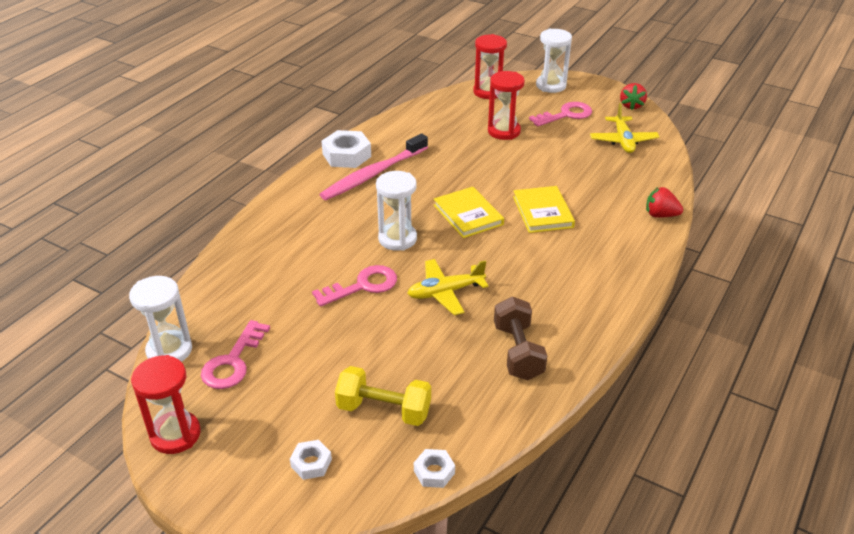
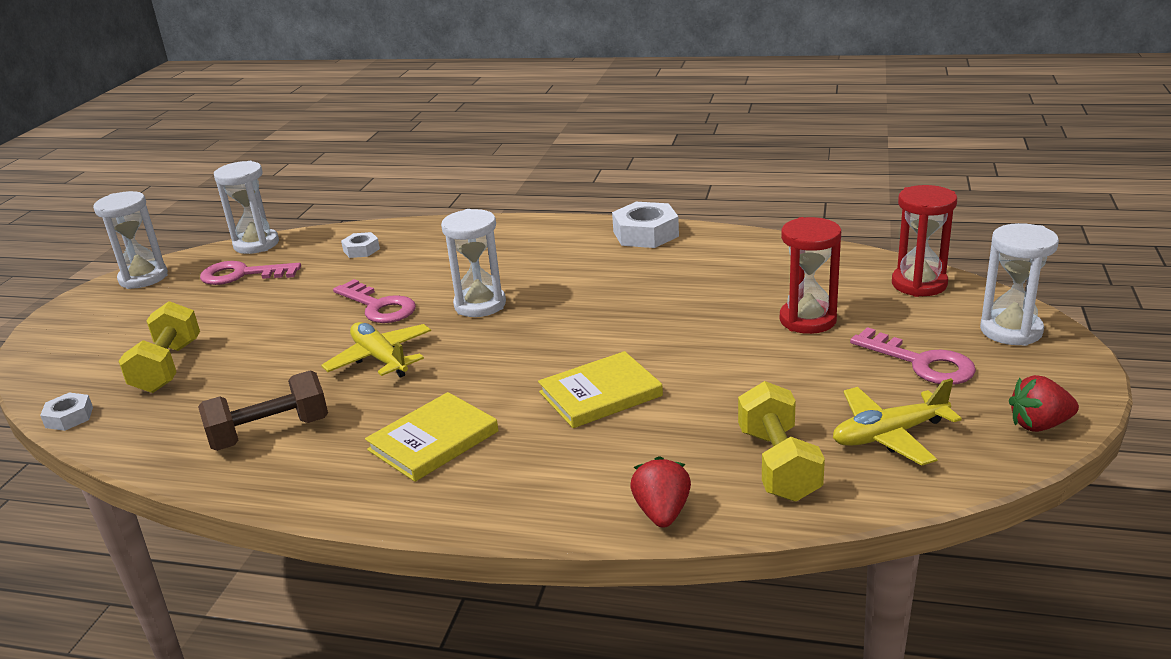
camera: 75 degrees right, 10 degrees down
red hourglass [131,355,201,454] -> white hourglass [93,191,168,289]
white nut [290,440,332,480] -> white nut moved to [341,232,380,258]
pink toothbrush [319,133,428,200] -> none
yellow book [434,187,504,238] -> yellow book moved to [365,392,499,482]
none -> yellow dumbbell [738,381,825,502]

